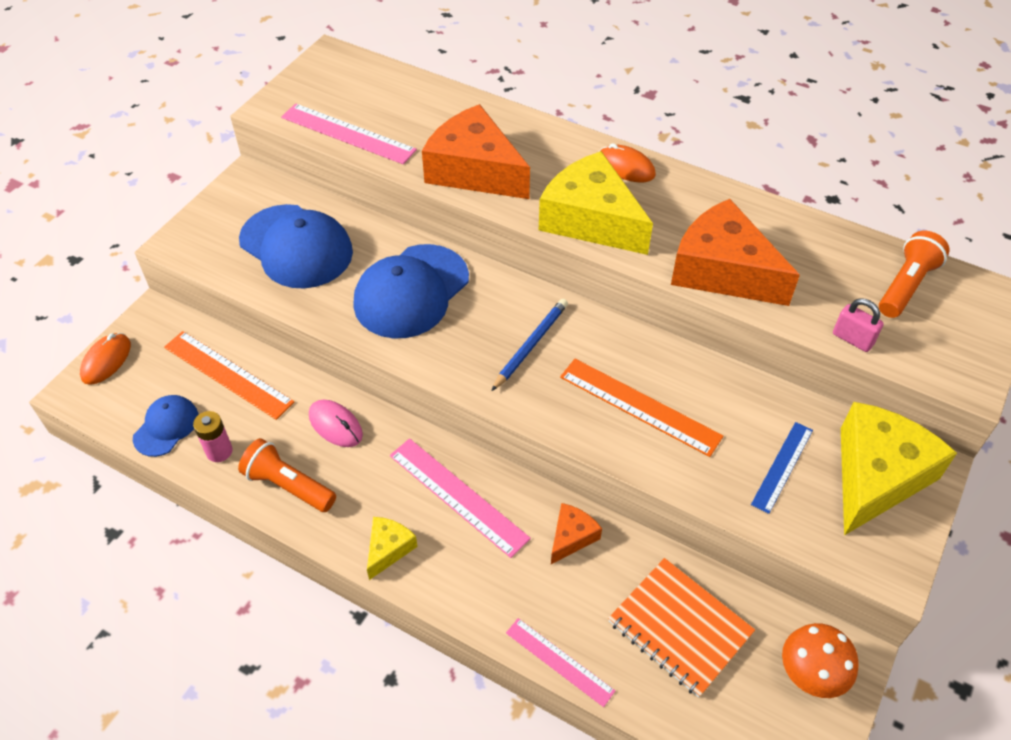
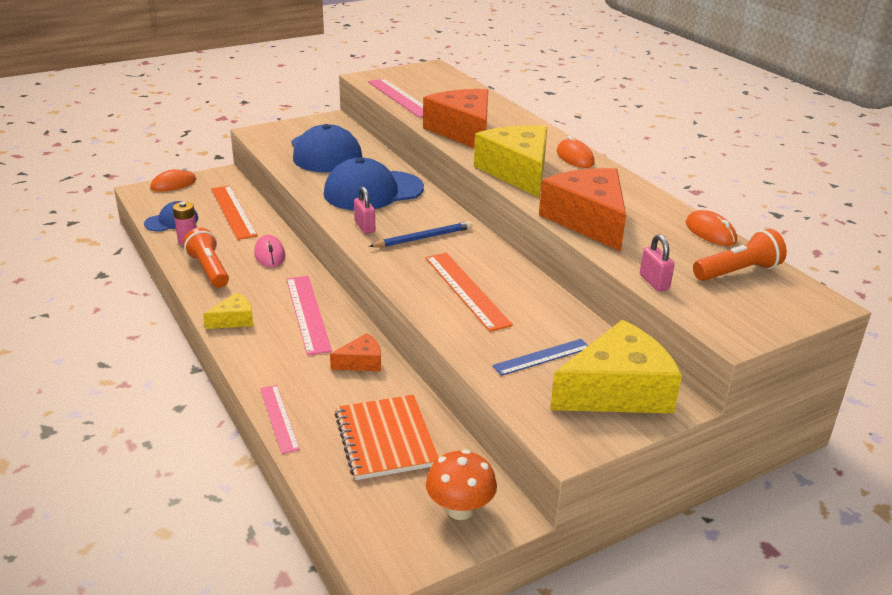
camera: 30 degrees right, 20 degrees down
none -> pink padlock [354,187,375,233]
none -> orange mouse [686,210,737,246]

